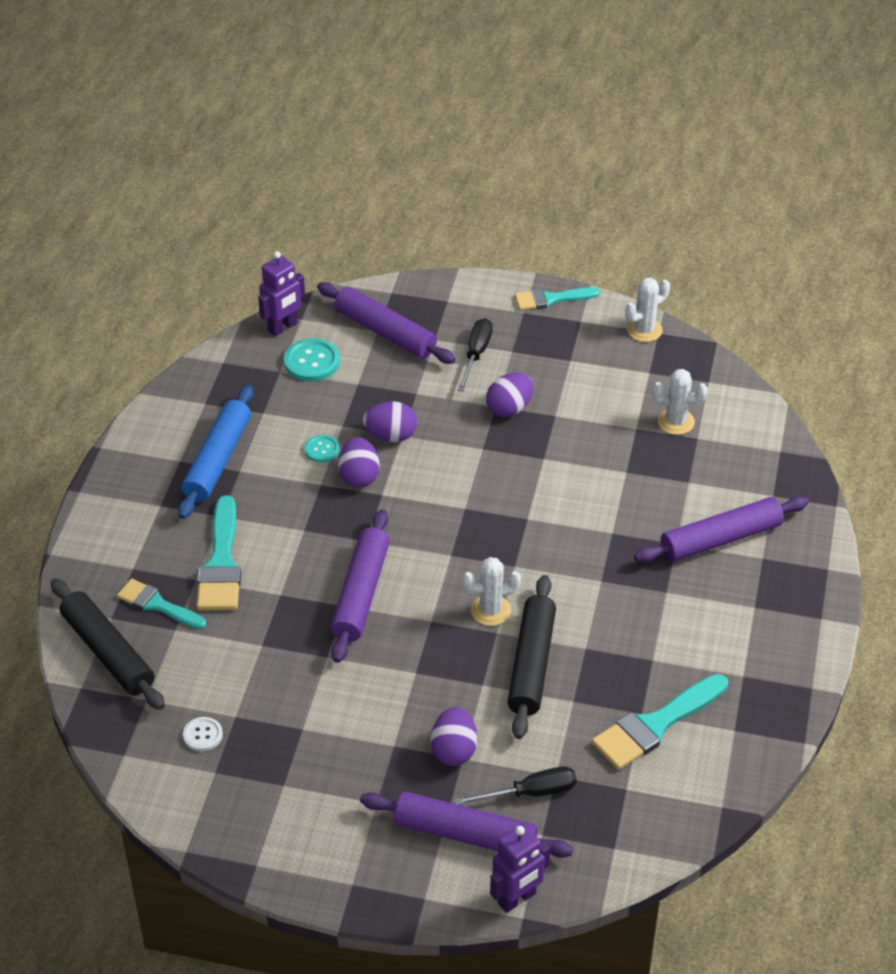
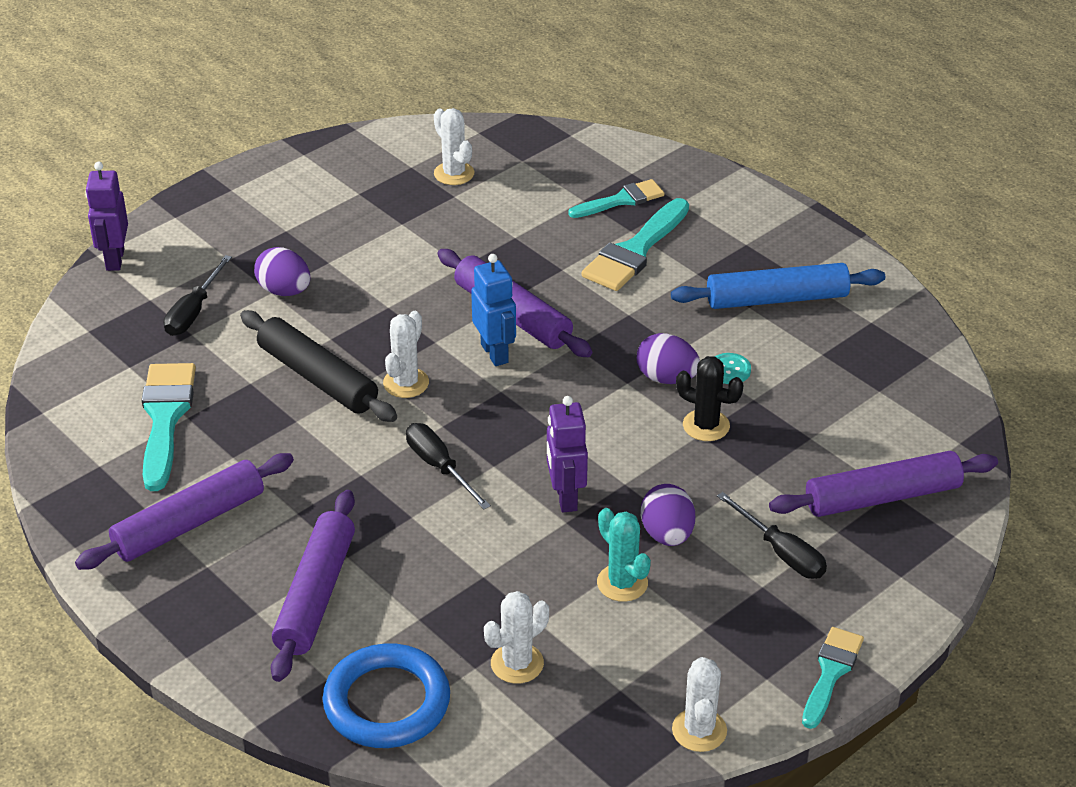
camera: 125 degrees right, 5 degrees down
black rolling pin [51,578,165,710] -> none
blue rolling pin [178,385,253,519] -> blue rolling pin turned 60 degrees counterclockwise [671,263,885,309]
white button [183,717,223,751] -> white cactus [434,108,474,185]
turquoise brush [197,496,241,610] -> turquoise brush turned 90 degrees counterclockwise [582,198,689,291]
purple robot [258,251,305,337] -> purple robot moved to [547,396,588,512]
turquoise button [284,338,340,382] -> none
purple rolling pin [360,791,573,858] -> purple rolling pin moved to [75,453,294,570]
purple egg [363,401,417,442] -> black cactus [676,356,744,441]
none -> blue ring [322,643,450,748]
none -> black screwdriver [406,423,491,509]
none -> blue robot [471,254,516,366]
none -> turquoise cactus [597,508,651,602]

